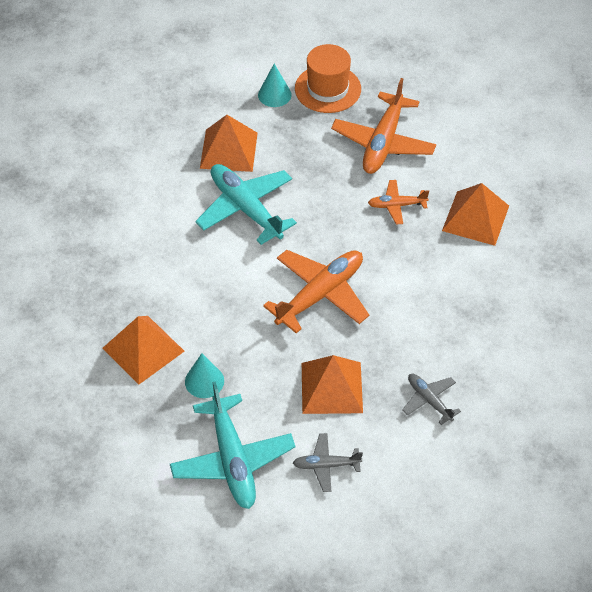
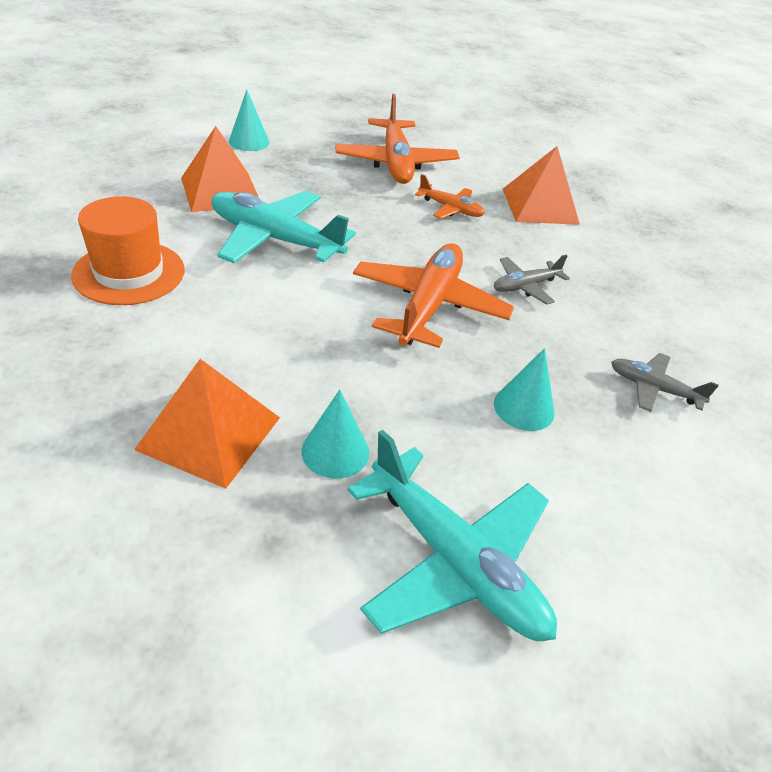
camera: 30 degrees left, 10 degrees down
grey plane [293,433,363,492] -> grey plane moved to [494,254,570,305]
orange hat [295,44,361,113] -> orange hat moved to [71,196,185,305]
orange pyramid [302,355,363,414] -> turquoise cone [494,348,555,431]
orange plane [368,180,429,225] -> orange plane turned 120 degrees counterclockwise [415,174,485,219]

